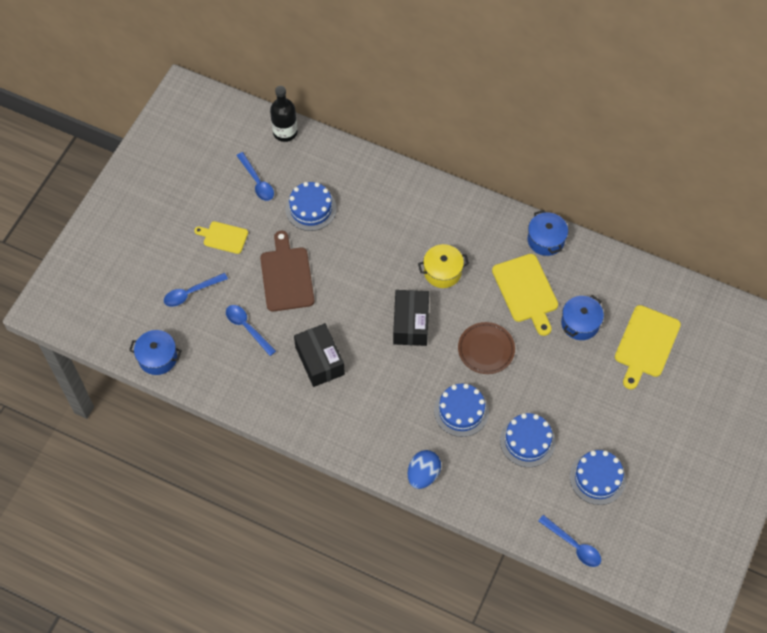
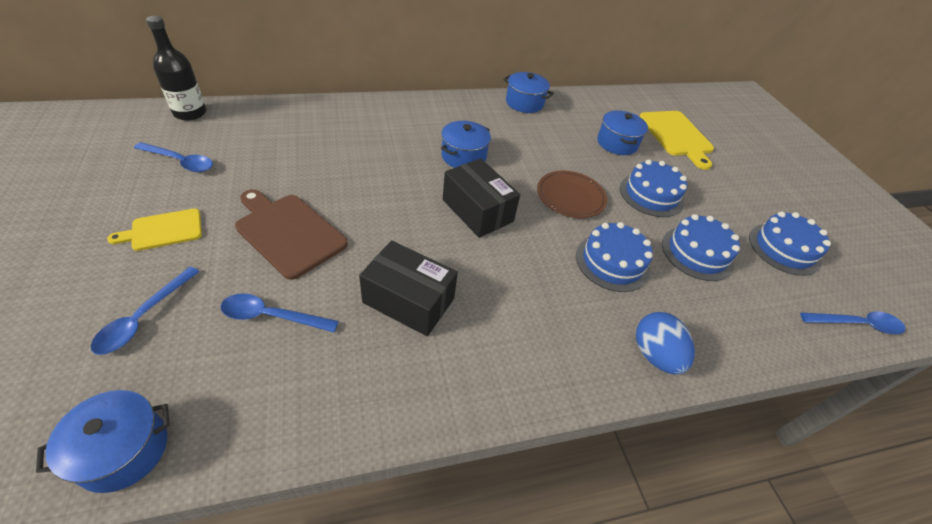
camera: 45 degrees left, 15 degrees down
blue cake [286,182,337,231] -> blue cake moved to [620,160,687,217]
yellow pot [418,244,469,288] -> blue pot [441,121,491,168]
yellow cutting board [492,254,558,336] -> none

